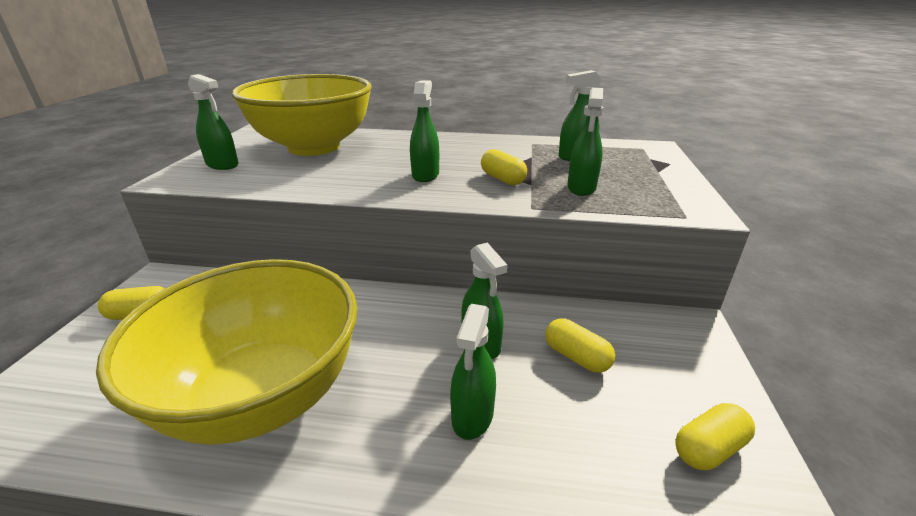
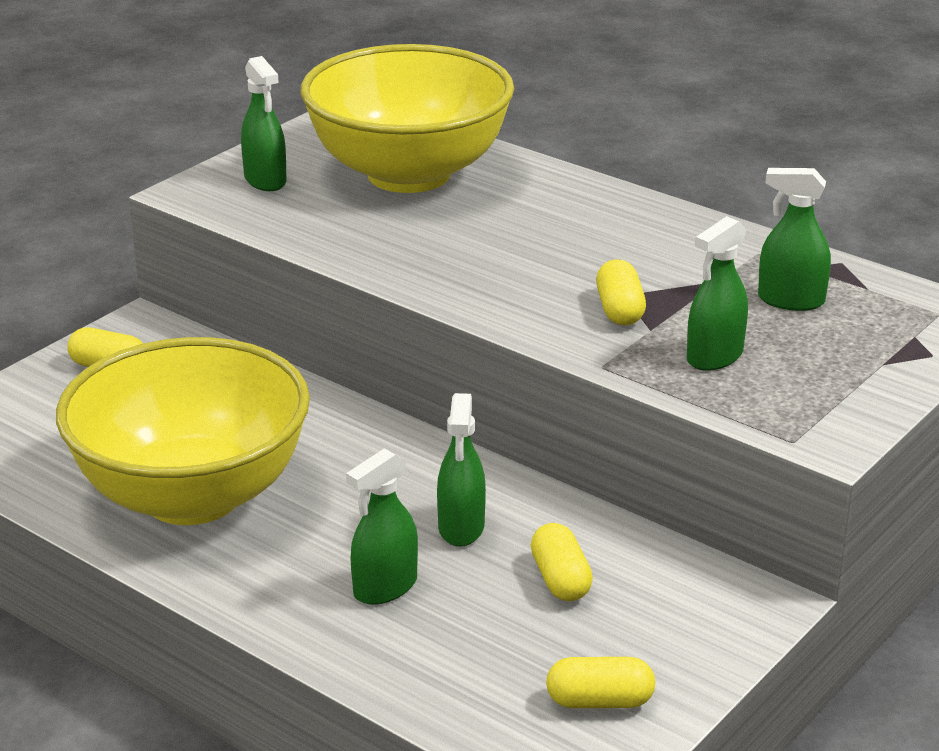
camera: 30 degrees right, 0 degrees up
green spray bottle [410,80,439,182] -> none

